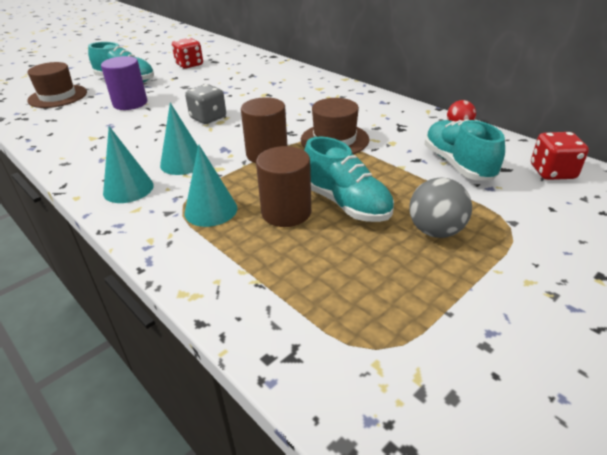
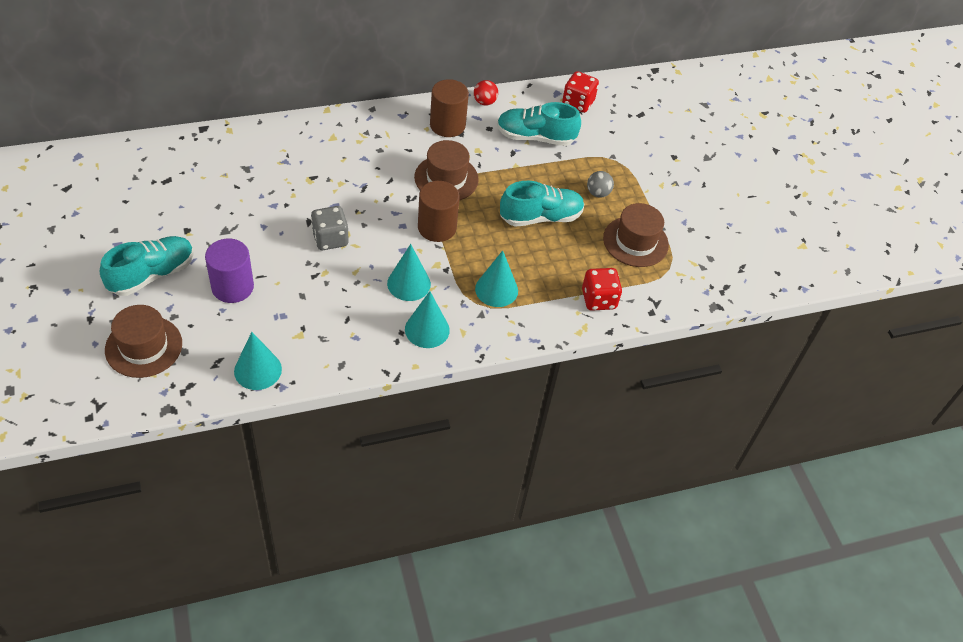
camera: 70 degrees left, 15 degrees up
red dice [172,38,203,69] -> red dice moved to [582,268,622,311]
brown cylinder [256,146,311,227] -> brown cylinder moved to [430,79,469,137]
grey ball [409,177,472,238] -> grey ball [587,171,614,198], size x0.65
none -> turquoise cone [234,332,282,390]
none -> brown hat [603,203,669,267]

